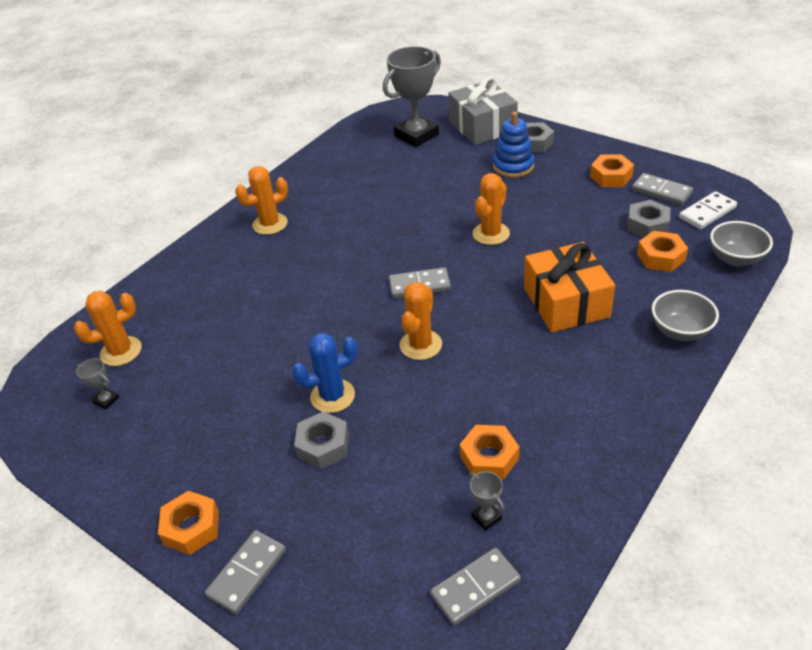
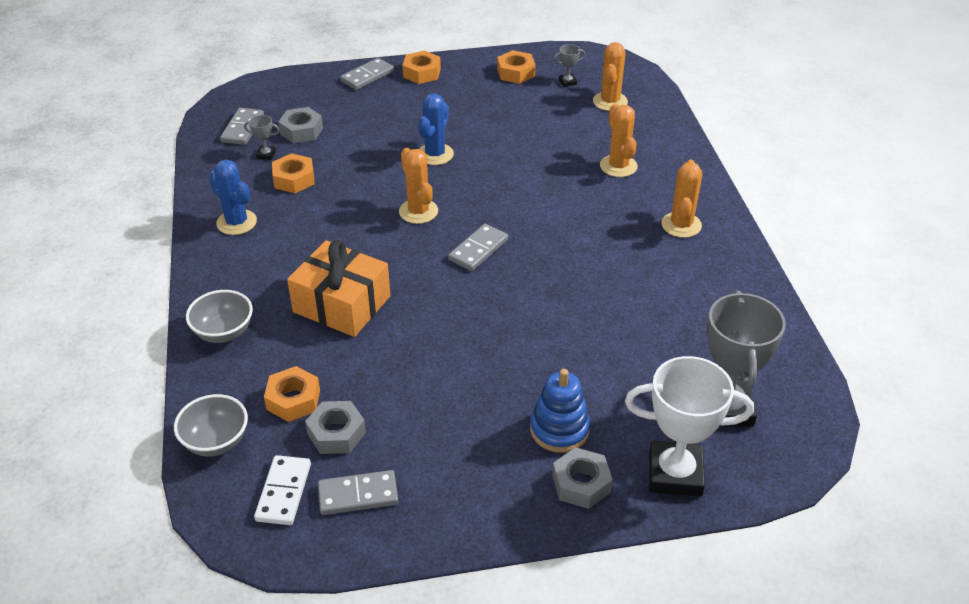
camera: 130 degrees right, 0 degrees up
grey domino [205,530,286,614] -> grey domino turned 60 degrees clockwise [340,58,394,90]
grey nut [294,411,349,469] -> grey nut moved to [278,107,323,143]
grey gift [448,77,518,145] -> white trophy [625,356,754,497]
orange cactus [473,173,510,245] -> orange cactus moved to [600,104,638,177]
orange nut [590,155,634,187] -> orange nut moved to [497,50,535,84]
none -> blue cactus [209,159,257,235]

